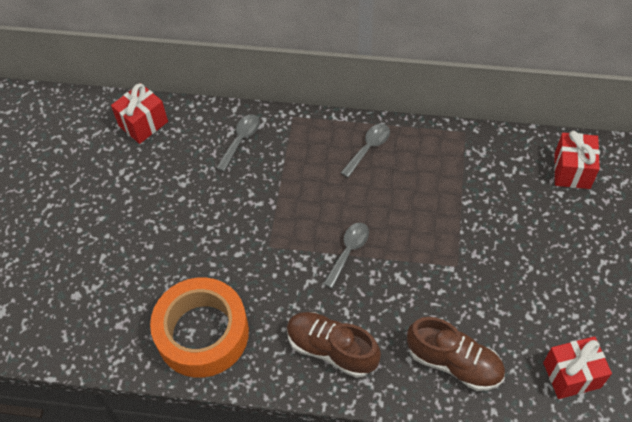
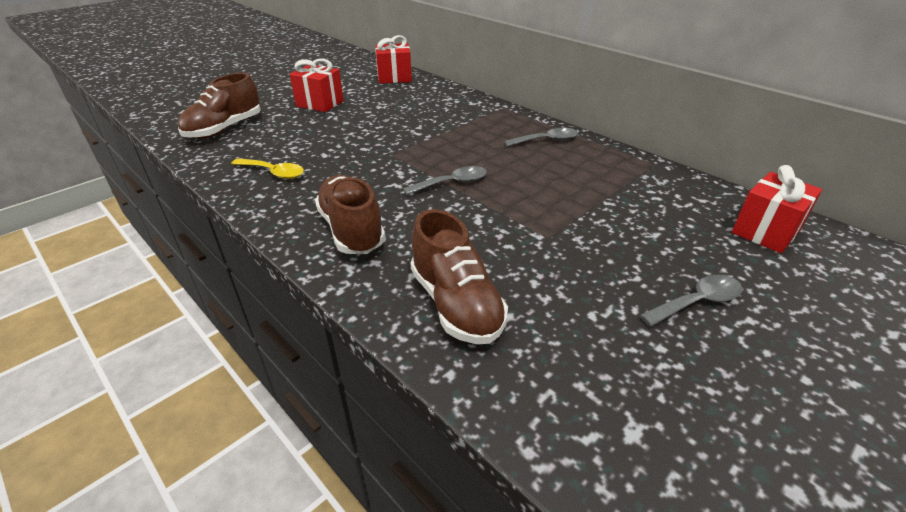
camera: 35 degrees right, 20 degrees down
orange tape [150,278,249,378] -> yellow spoon [232,158,304,179]
grey spoon [216,114,260,172] -> grey spoon moved to [640,275,743,327]
red gift [543,336,612,399] -> red gift moved to [289,59,344,112]
none -> brown shoe [178,73,261,139]

